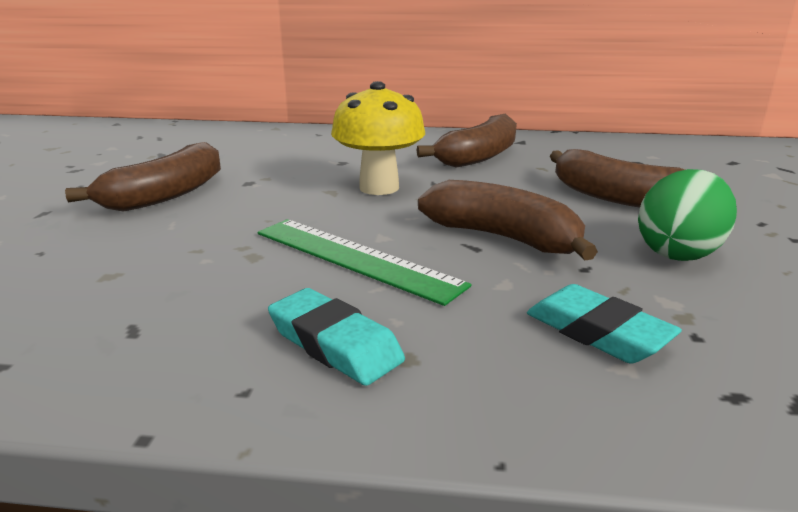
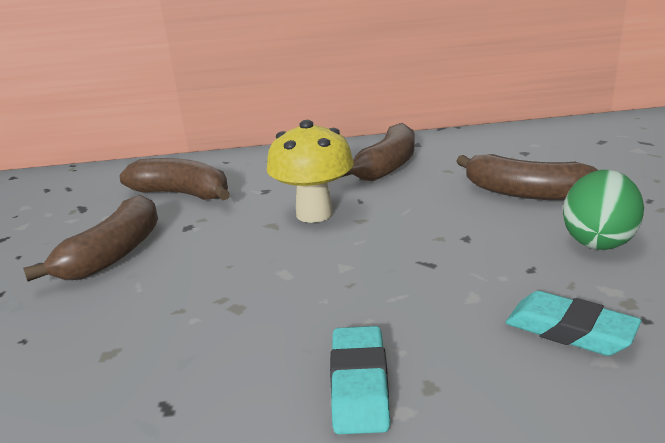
camera: 10 degrees left, 0 degrees up
green ruler [258,219,471,306] -> none
turquoise eraser [268,288,405,386] -> turquoise eraser turned 60 degrees clockwise [330,326,390,434]
brown banana [418,180,598,260] -> brown banana moved to [119,158,230,201]

